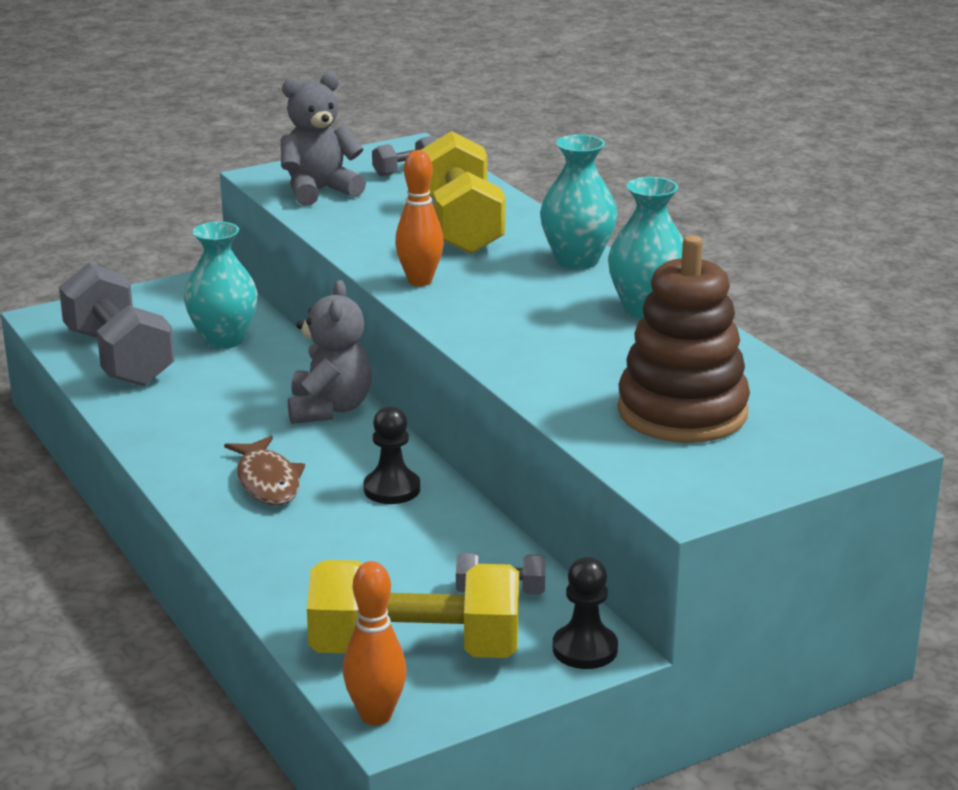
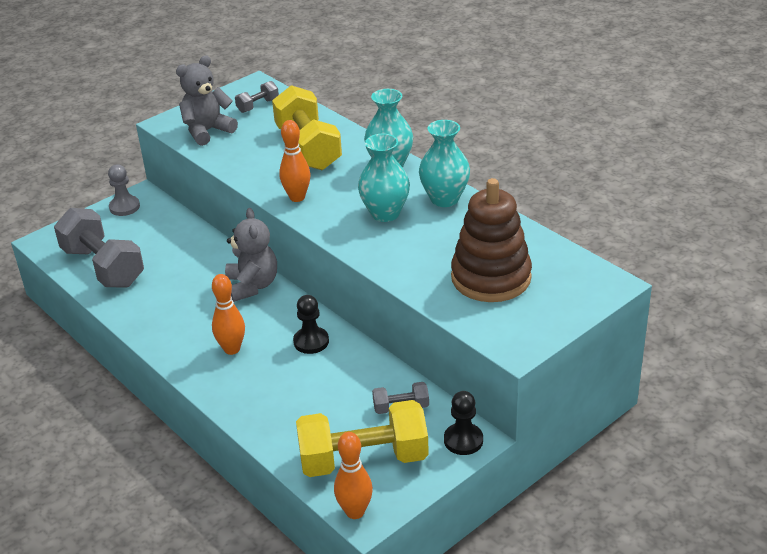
camera: 10 degrees left, 10 degrees up
turquoise vase [184,222,258,349] -> turquoise vase moved to [358,134,410,222]
brown fish [224,436,305,505] -> orange bowling pin [212,274,245,355]
none -> grey pawn [108,164,140,216]

